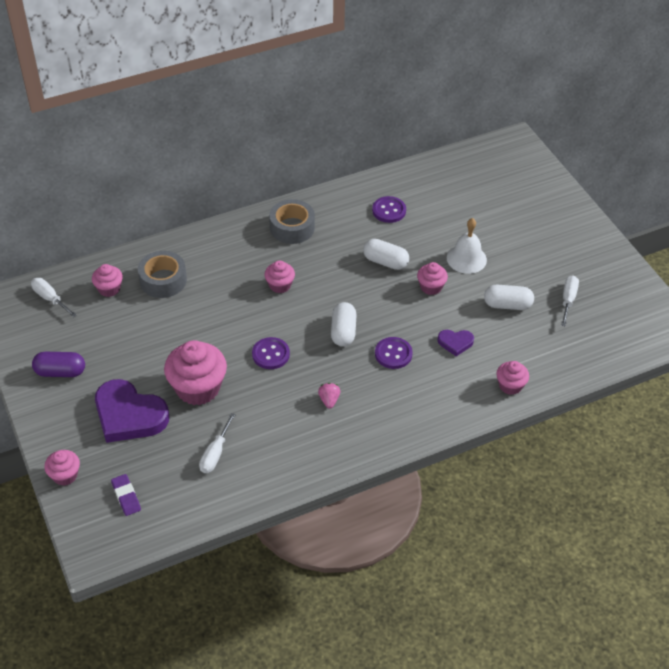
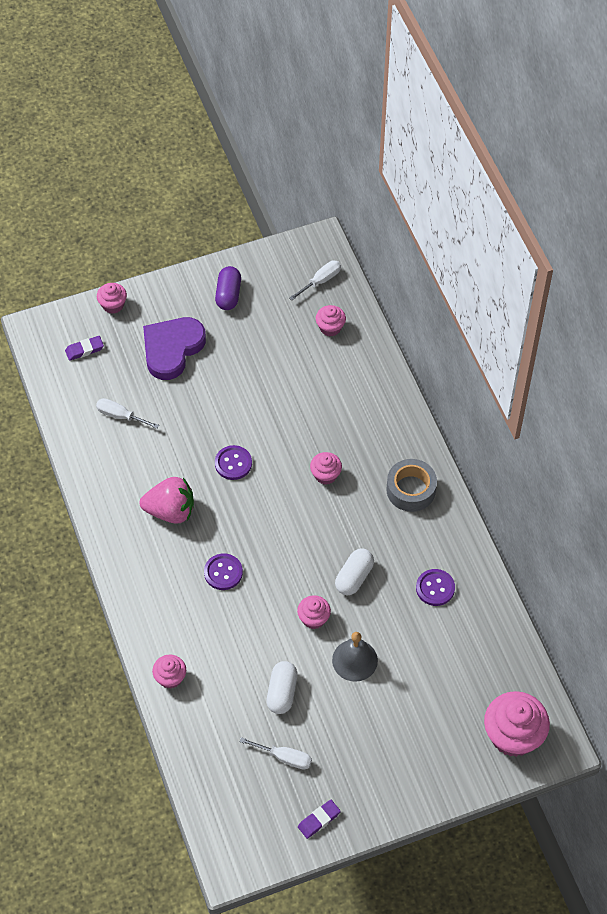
camera: 95 degrees right, 10 degrees up
grey tape [138,251,187,298] -> none
pink cupcake [164,340,227,405] -> pink cupcake moved to [484,691,550,757]
pink strawberry [318,383,340,409] -> pink strawberry [139,477,194,523], size x2.16
white capsule [331,302,357,347] -> none
purple heart [437,330,474,356] -> none
white bell [447,218,487,274] -> grey bell [332,632,378,682]
none -> purple eraser [298,800,341,839]

